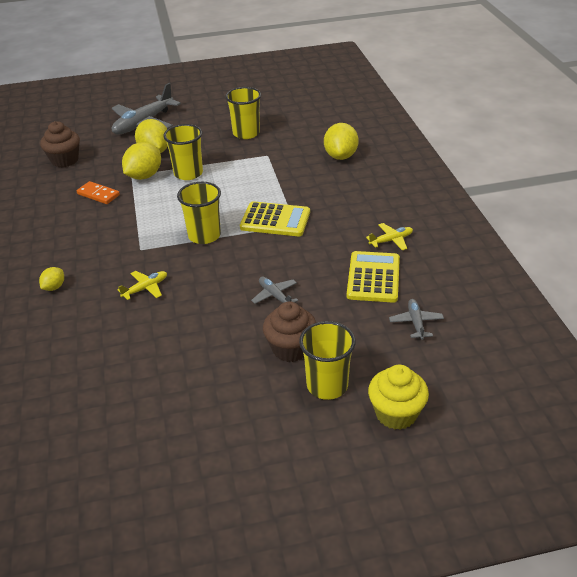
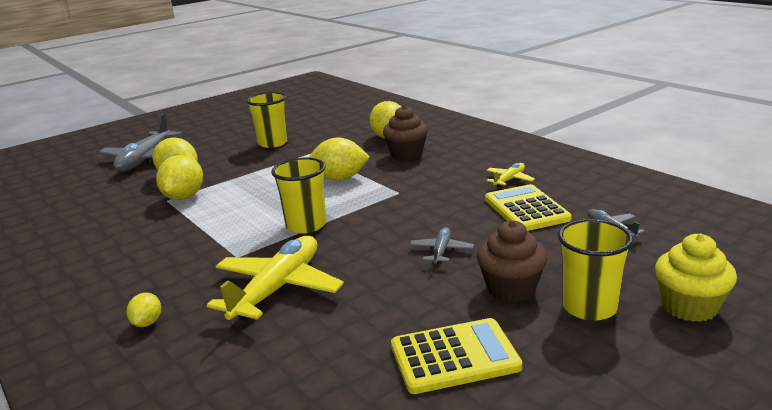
camera: 25 degrees left, 15 degrees down
brown cupcake [40,121,80,167] -> brown cupcake moved to [383,105,428,160]
orange domino [77,181,120,204] -> none
yellow plane [117,271,167,300] -> yellow plane [207,236,344,321], size x2.08
yellow cup [163,124,203,180] -> none
yellow calculator [240,201,310,236] -> yellow calculator moved to [391,318,522,394]
grey plane [251,277,299,304] -> grey plane turned 75 degrees clockwise [410,227,474,264]
none -> yellow lemon [309,138,370,181]

